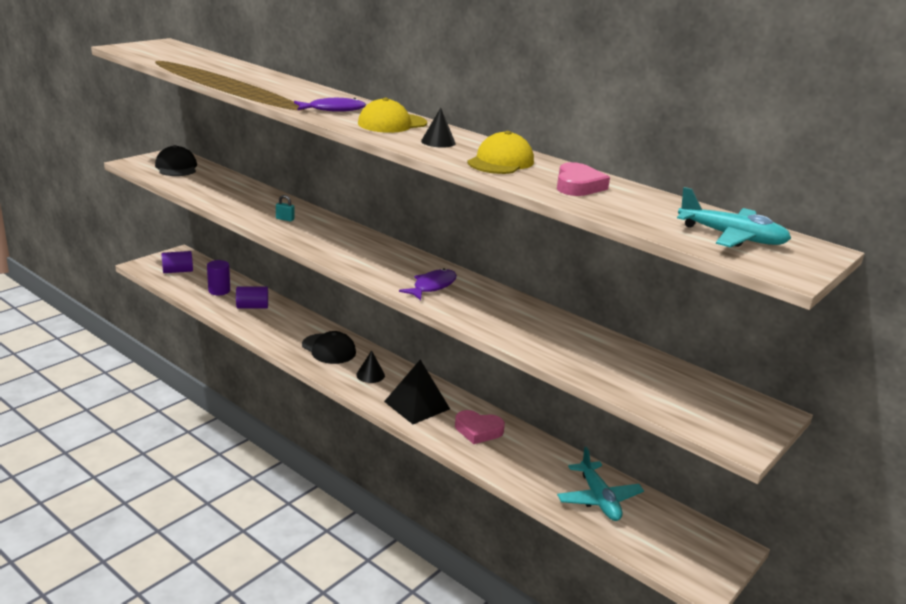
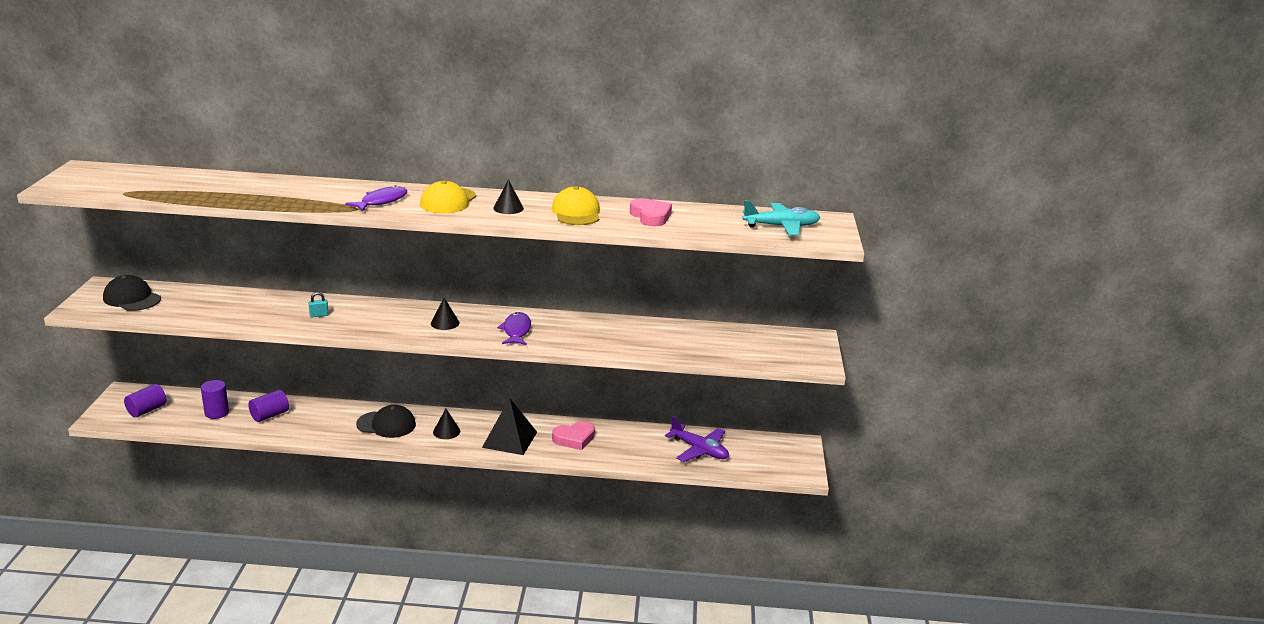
camera: 35 degrees left, 0 degrees up
turquoise plane [557,447,644,521] -> purple plane [665,416,729,462]
none -> black cone [431,298,459,330]

